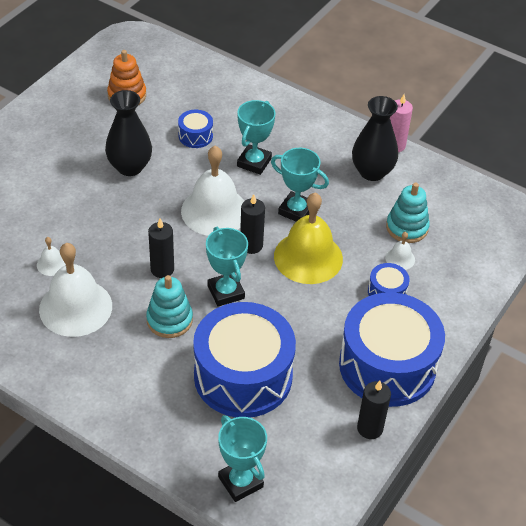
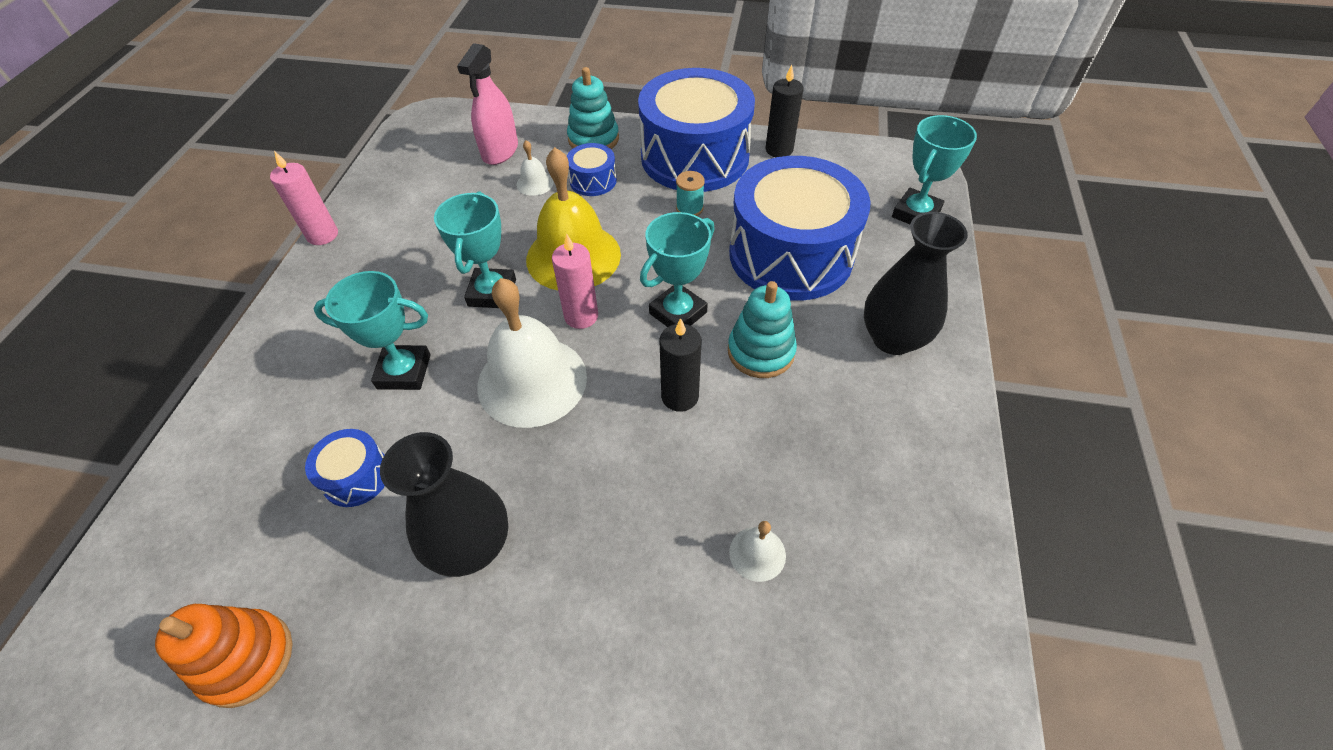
camera: 110 degrees left, 5 degrees up
white bell [39,243,112,337] -> none
black candle [240,194,265,254] -> pink candle [552,234,598,329]
black vase [352,96,398,181] -> black vase moved to [864,212,968,355]
turquoise stacking toy [386,183,430,243] -> turquoise stacking toy moved to [567,67,619,149]
none -> pink spray bottle [457,43,518,165]
none -> turquoise spool [676,171,705,216]

